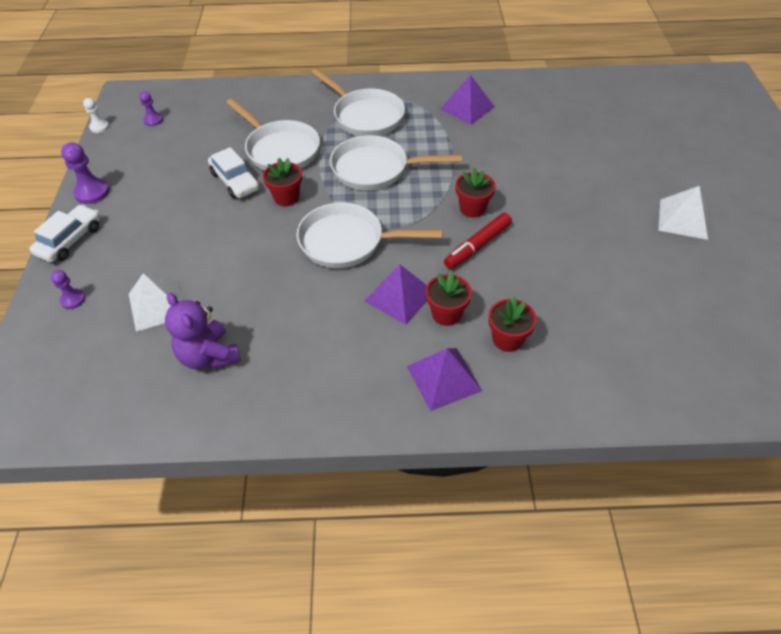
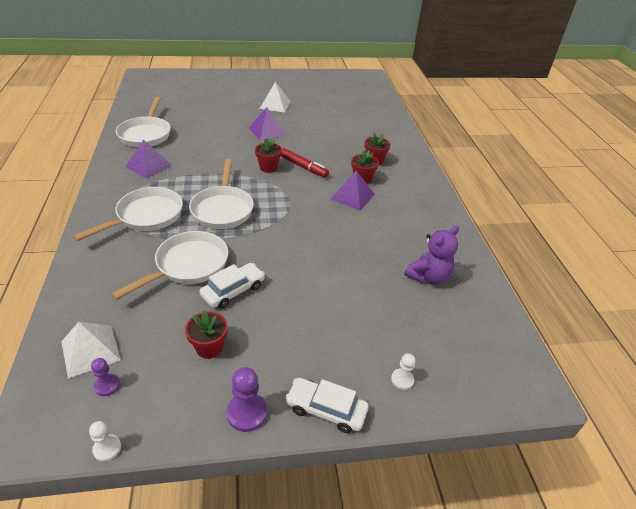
camera: 100 degrees left, 10 degrees down
purple pawn [51,270,86,309] -> white pawn [391,353,416,390]
white pyramid [129,273,185,332] -> white pyramid moved to [61,322,121,379]
red flower pot [263,158,302,206] -> red flower pot moved to [185,310,228,359]
white pan [296,203,443,268] -> white pan moved to [116,97,171,147]
purple pyramid [407,348,482,411] -> purple pyramid moved to [249,107,286,141]

